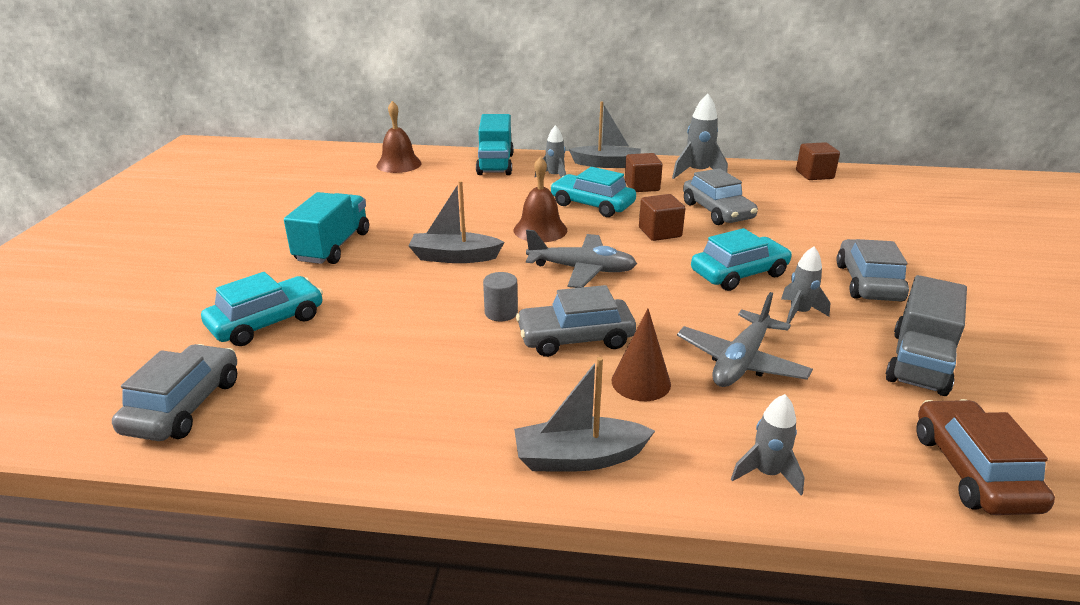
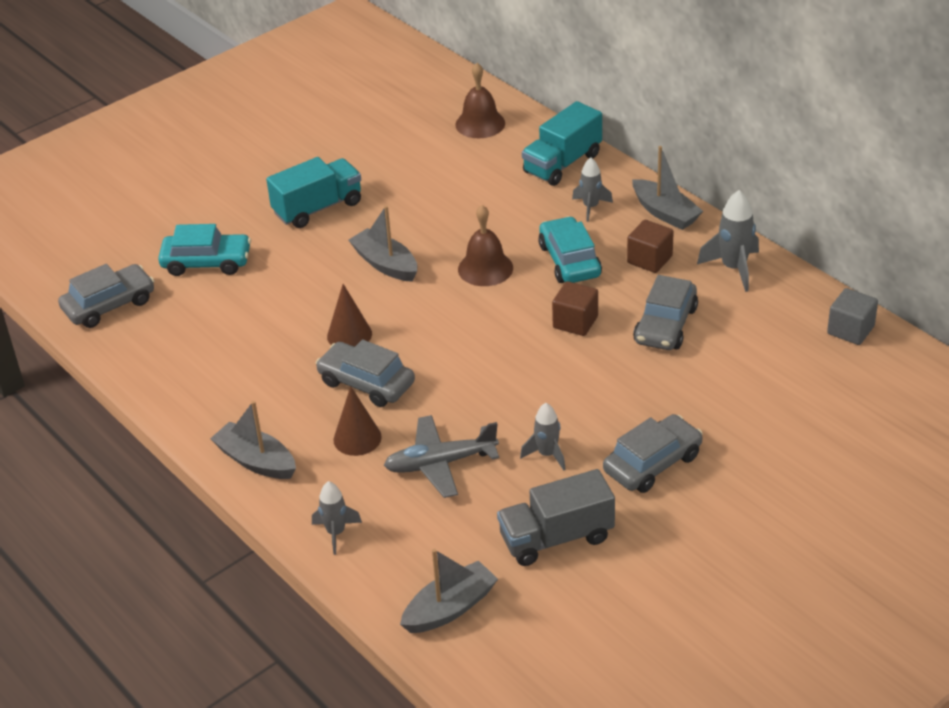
camera: 45 degrees right, 10 degrees up
grey cylinder [483,272,518,321] -> brown cone [327,284,372,346]
grey plane [526,230,637,288] -> none
turquoise car [691,228,792,291] -> none
brown cube [796,142,840,180] -> grey cube [827,288,878,345]
brown car [916,399,1055,515] -> grey boat [400,549,498,633]

